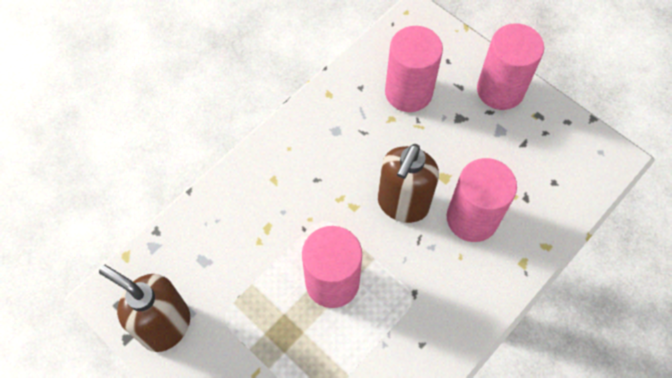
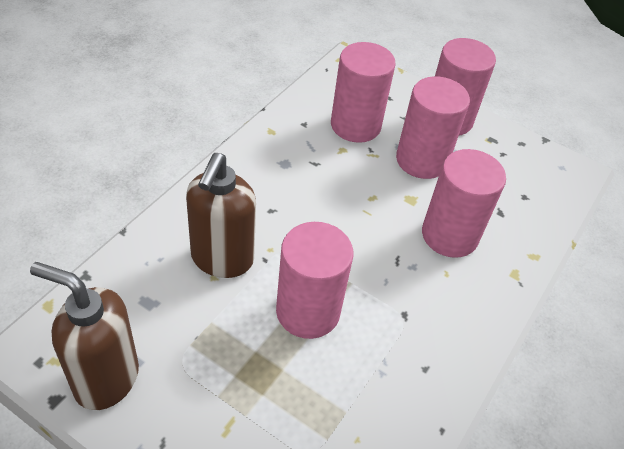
camera: 15 degrees left, 15 degrees down
brown soap dispenser [378,144,439,223] -> brown soap dispenser moved to [186,153,256,278]
none -> pink cylinder [396,76,470,179]

